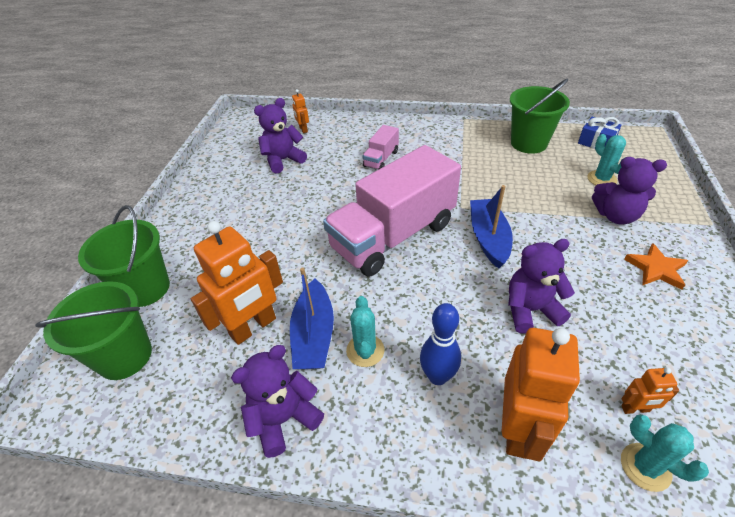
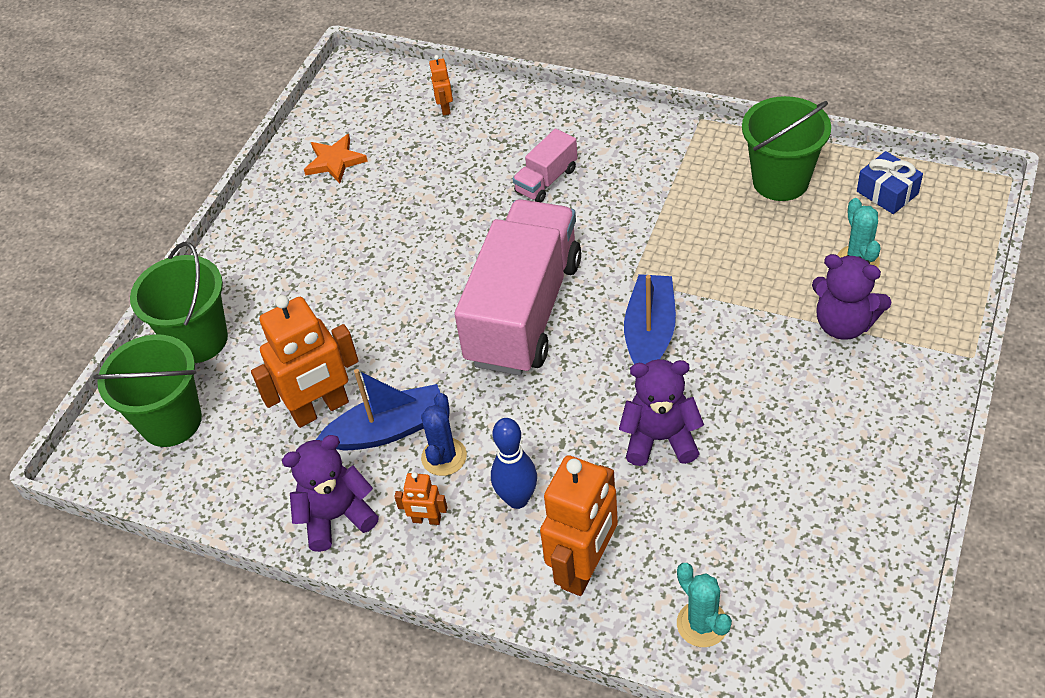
camera: 15 degrees right, 5 degrees up
purple teddy bear [254,98,307,174] -> none
blue boat [290,267,334,369] -> blue boat turned 120 degrees counterclockwise [316,369,440,450]
pink truck [323,145,461,277] -> pink truck turned 135 degrees clockwise [455,199,581,375]
turquoise cactus [346,296,385,367] -> blue cactus [421,393,467,476]
orange robot [621,367,679,414] -> orange robot moved to [394,472,447,525]
orange star [624,243,688,290] -> orange star moved to [304,134,368,184]

